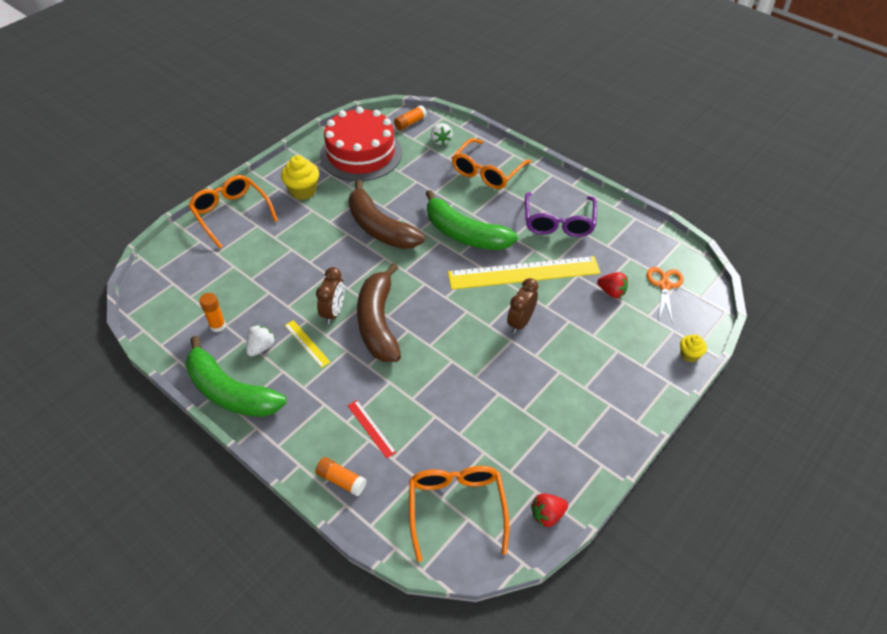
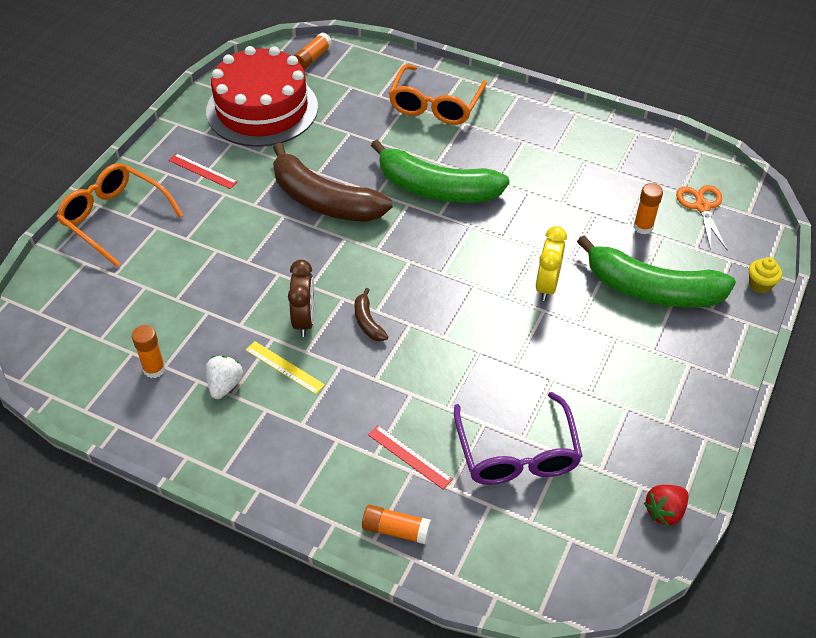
camera: 15 degrees left, 0 degrees up
green banana [185,336,287,417] -> green banana moved to [577,235,736,308]
yellow cupcake [281,155,319,200] -> red ruler [168,153,238,189]
brown banana [357,263,401,362] -> brown banana [354,288,388,341], size x0.42
orange glasses [409,466,509,562] -> none
white strawberry [431,123,453,145] -> none
yellow ruler [448,256,601,290] -> none
brown clock [507,278,538,334] -> yellow clock [535,226,567,301]
purple glasses [525,192,597,237] -> purple glasses moved to [454,392,583,485]
red strawberry [597,272,628,298] -> orange glue stick [633,183,663,234]

